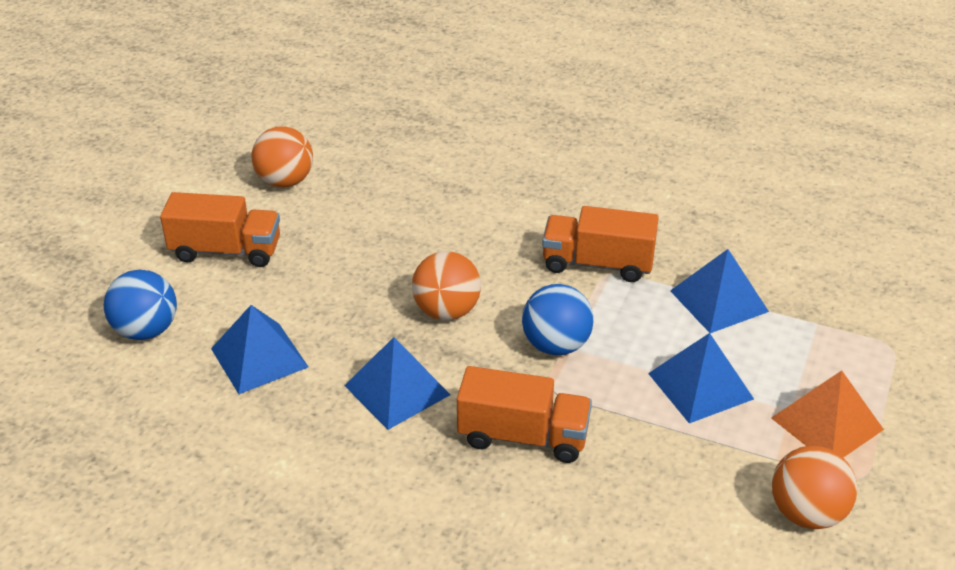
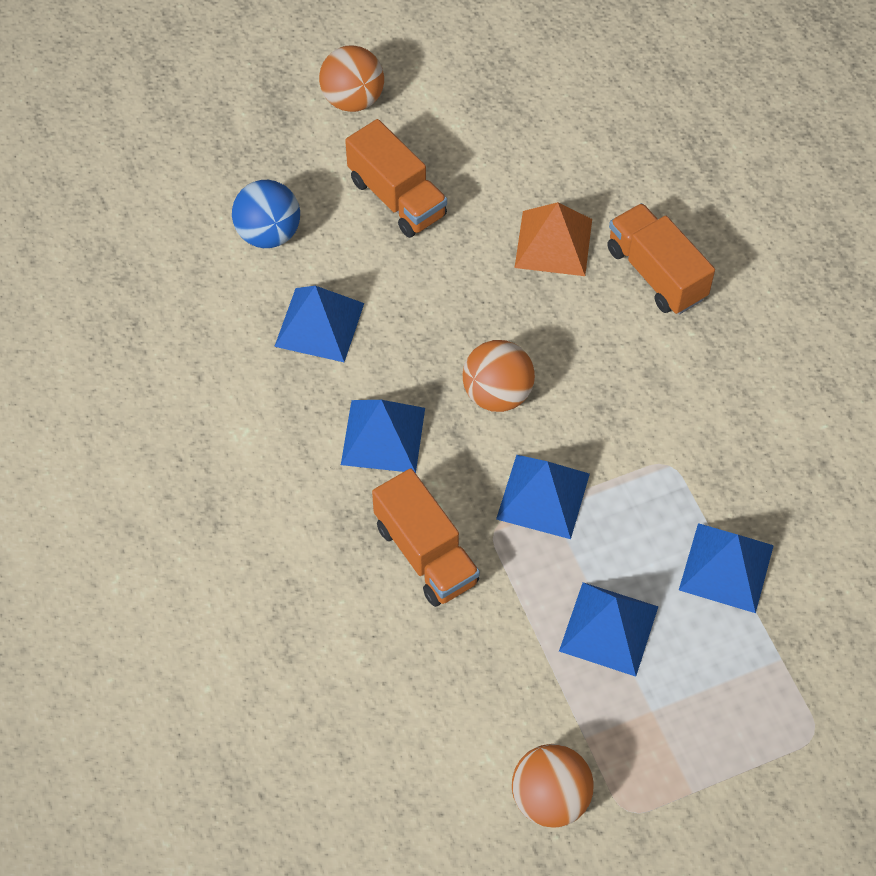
camera: 45 degrees right, 20 degrees up
orange ball [252,126,313,187] -> orange ball moved to [319,45,384,112]
blue ball [522,284,594,355] -> blue pyramid [496,455,590,539]
orange truck [542,206,659,282] -> orange truck moved to [607,203,715,314]
orange pyramid [771,370,884,458] -> orange pyramid moved to [515,202,592,276]

